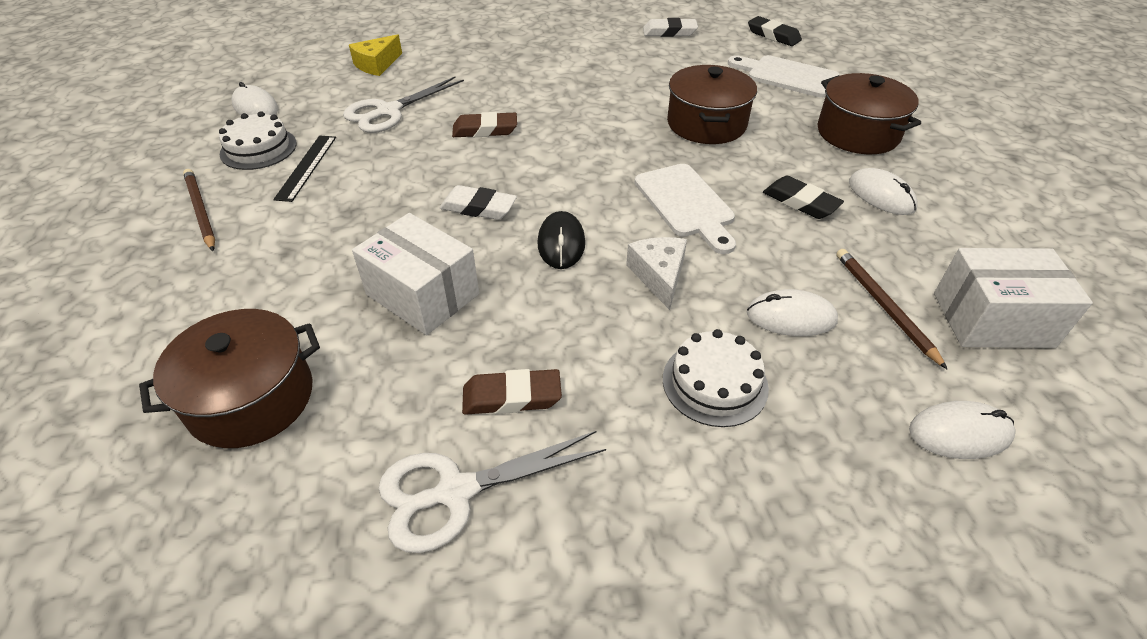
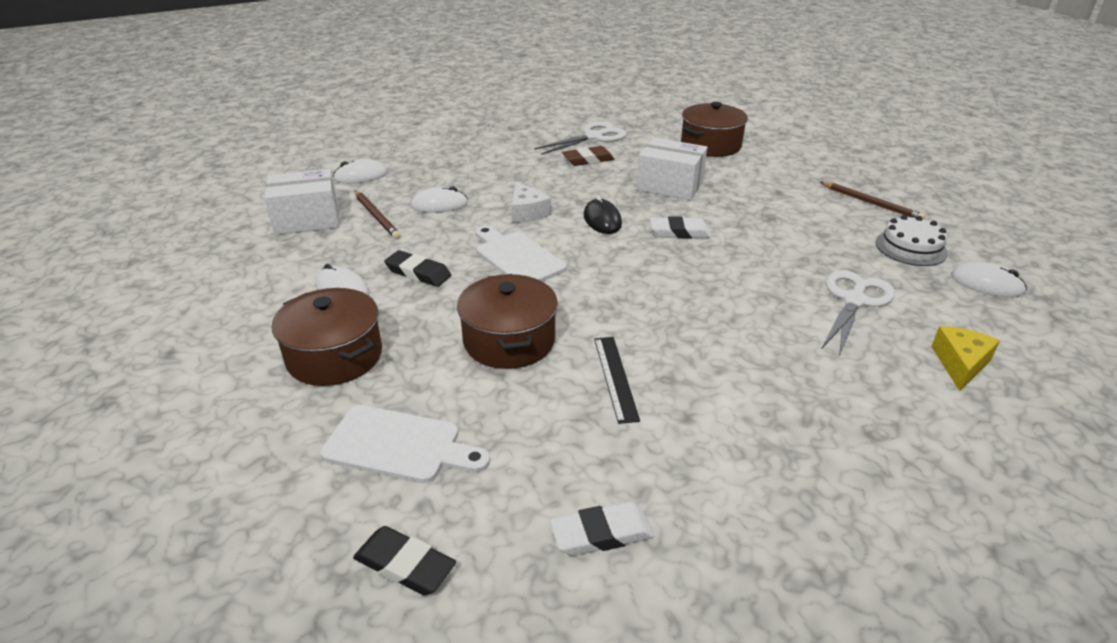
camera: 165 degrees right, 10 degrees down
black ruler [273,135,336,202] -> black ruler moved to [594,337,640,424]
brown eraser [452,112,517,137] -> none
white cake [663,329,769,427] -> none

